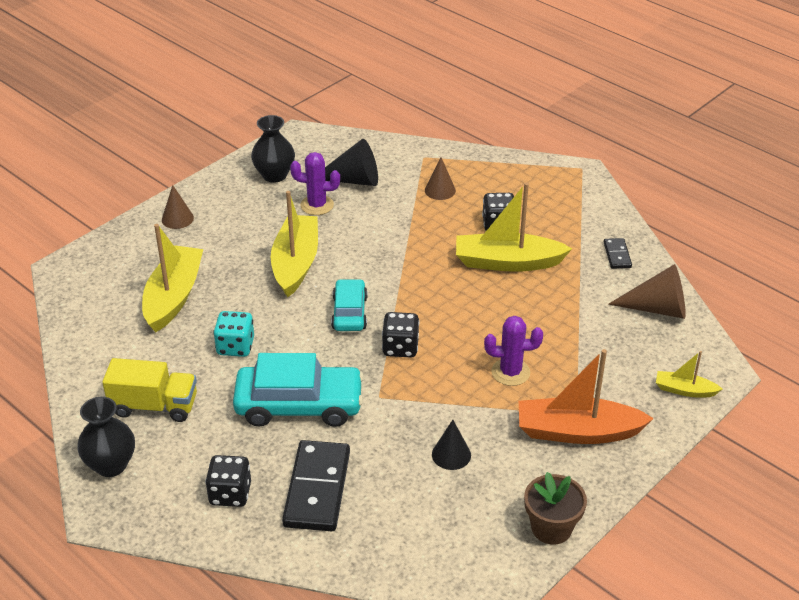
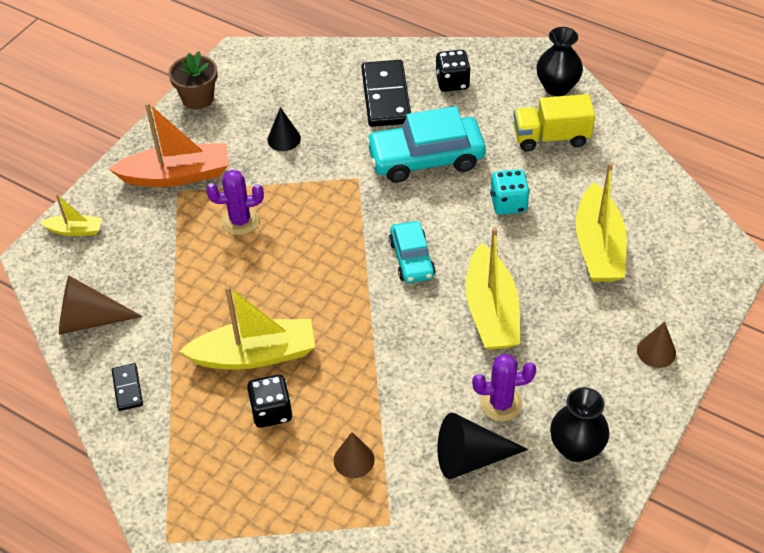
camera: 170 degrees right, 10 degrees up
black dice [382,312,419,358] -> none

